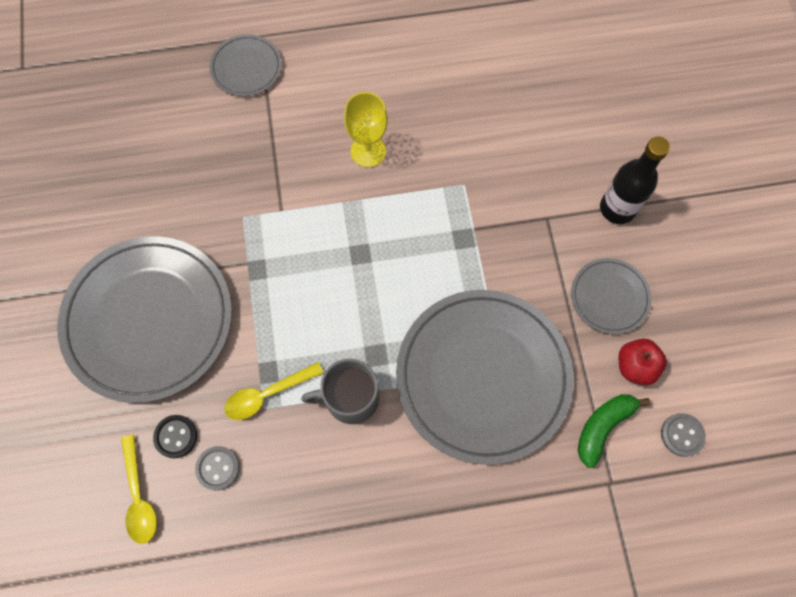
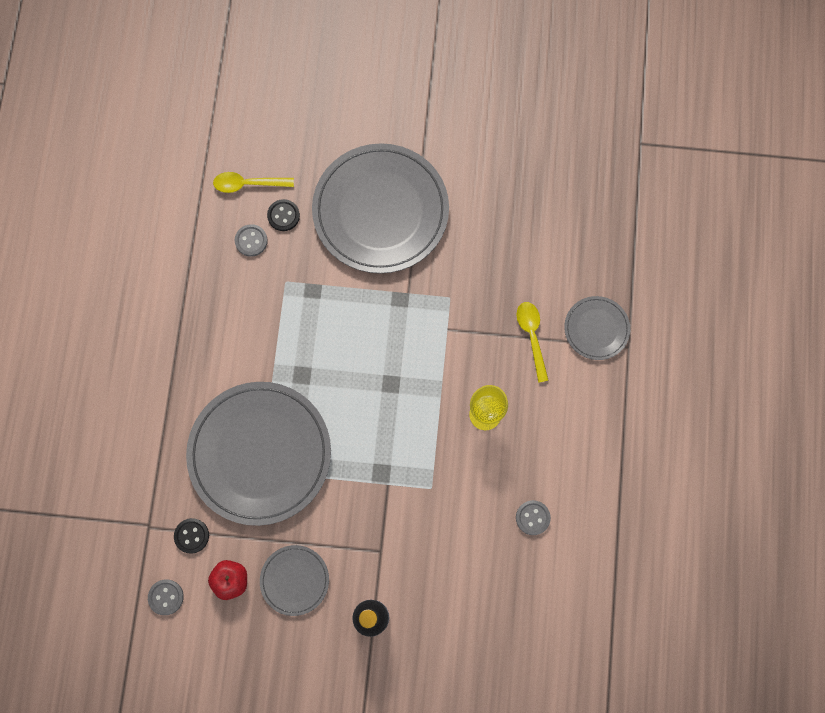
camera: 105 degrees right, 5 degrees up
yellow spoon [224,362,324,420] -> yellow spoon moved to [516,302,549,383]
grey mug [301,359,379,424] -> none
green banana [578,394,651,468] -> black button [174,518,209,554]
none -> grey button [516,500,551,535]

